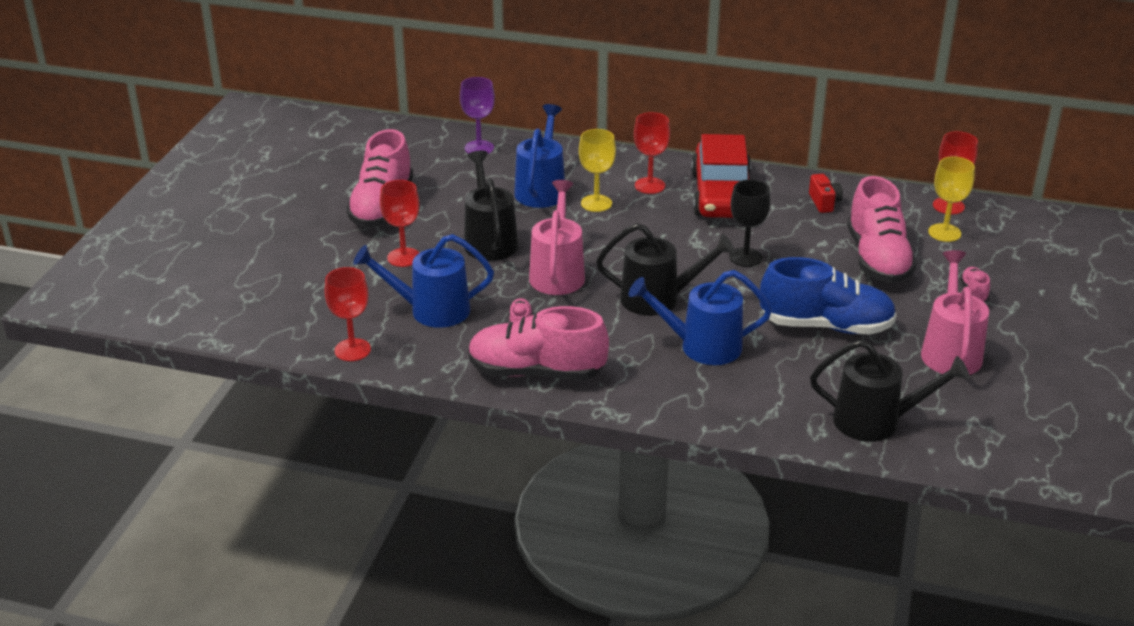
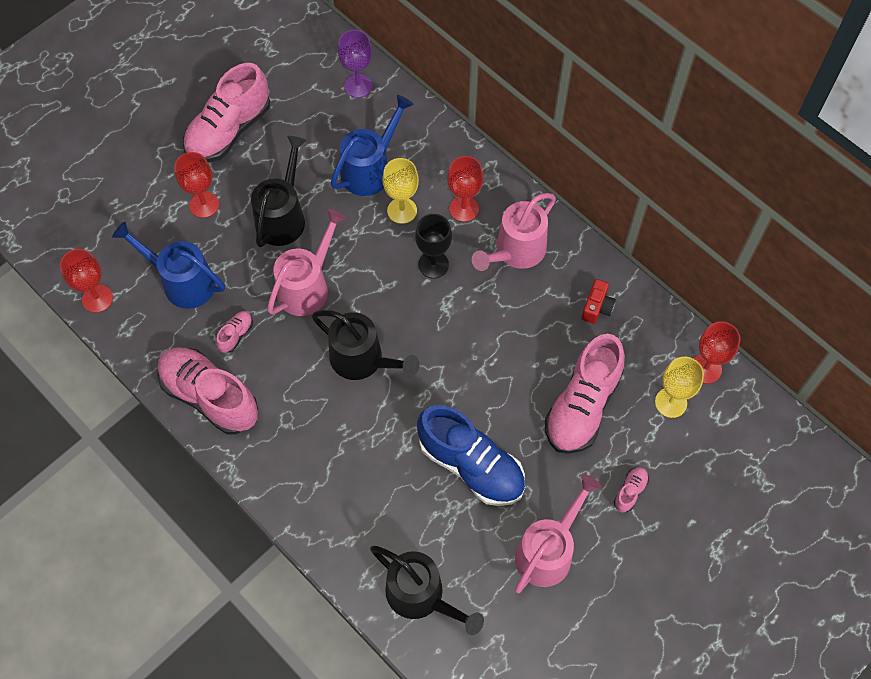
camera: 30 degrees right, 30 degrees up
blue watering can [628,270,772,365] -> none
red car [691,134,751,218] -> pink watering can [472,193,556,271]
black goblet [729,180,770,267] -> black goblet moved to [415,214,452,278]

